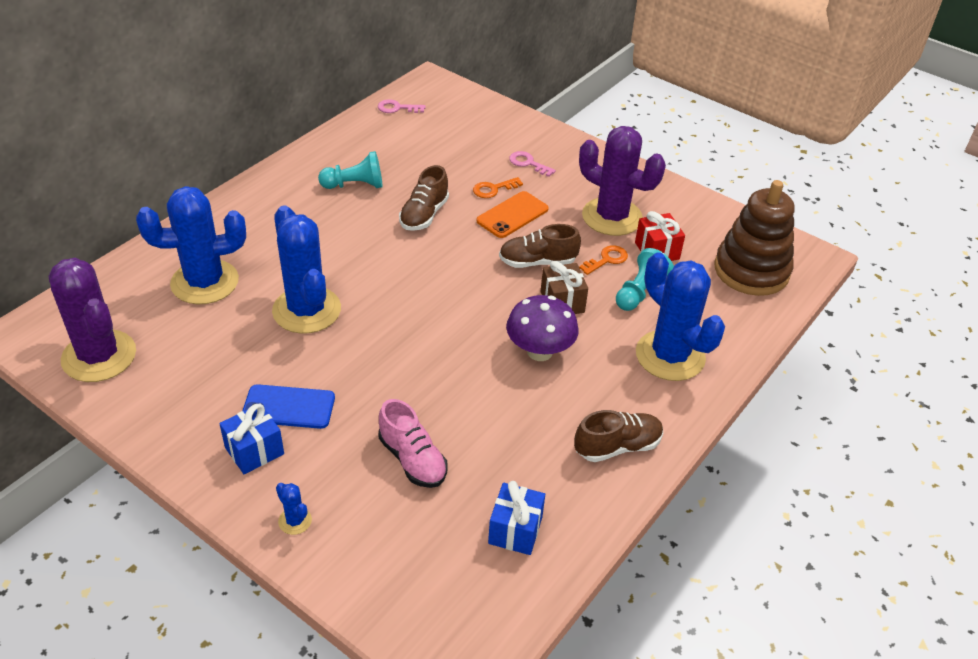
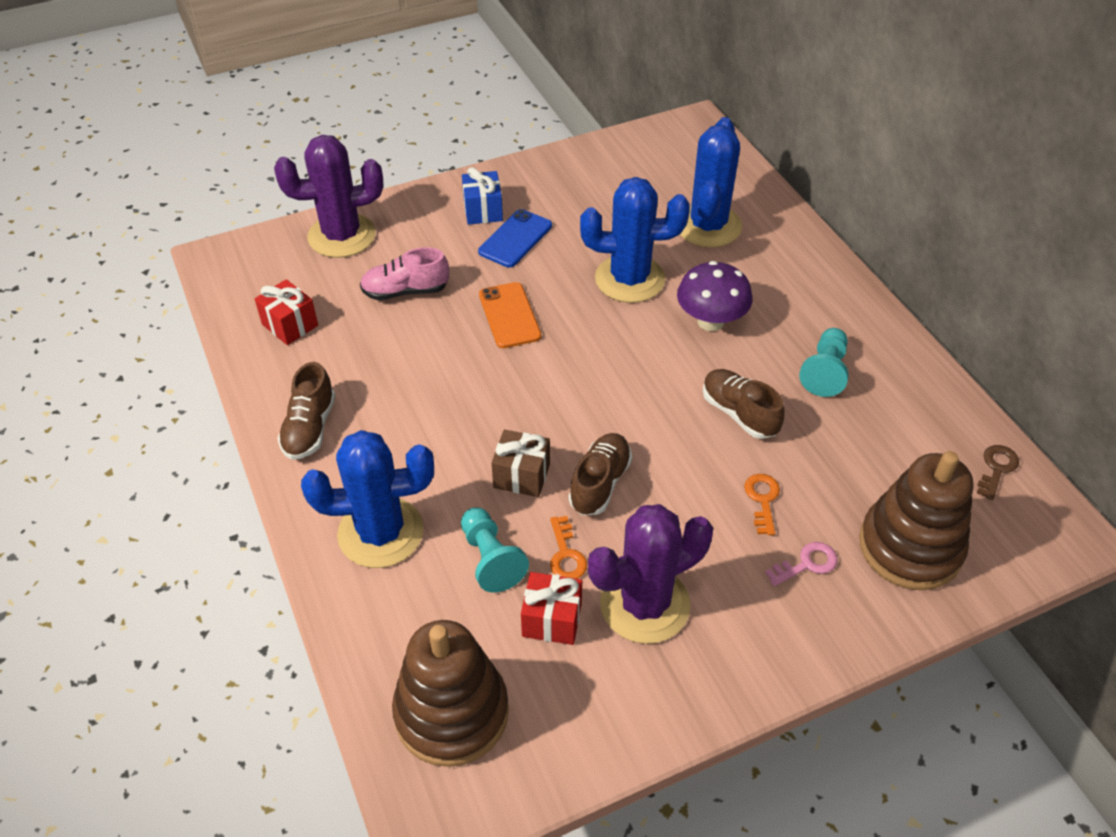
camera: 120 degrees right, 5 degrees up
purple cactus [48,258,136,382] -> purple cactus moved to [274,135,383,258]
blue cactus [276,483,312,535] -> none
pink key [378,99,426,113] -> brown key [977,445,1019,500]
orange phone [476,191,549,238] -> orange phone moved to [479,282,541,348]
blue gift [488,481,545,555] -> red gift [255,279,318,345]
purple mushroom [506,295,579,361] -> purple mushroom moved to [677,261,753,331]
none -> brown stacking toy [859,451,973,590]

